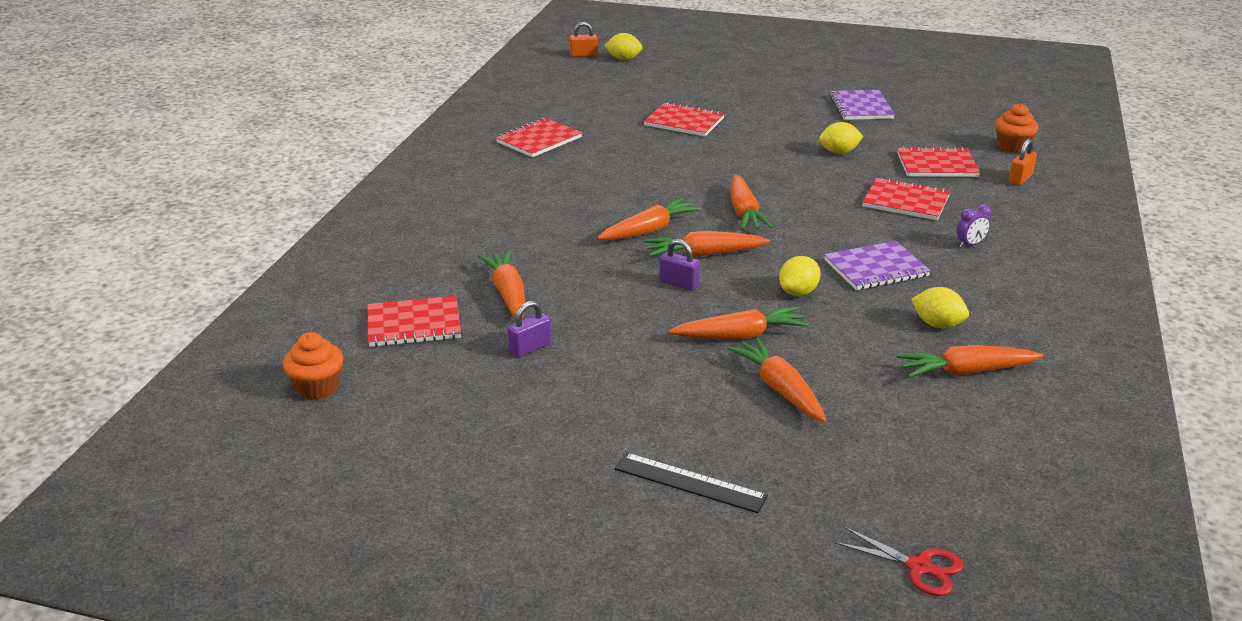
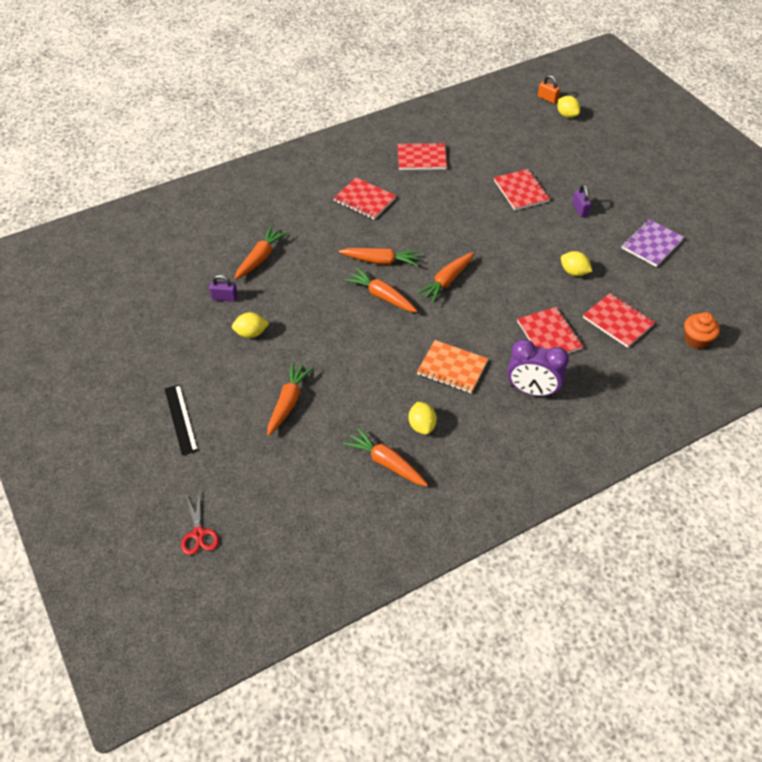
camera: 45 degrees right, 20 degrees up
orange cupcake [283,332,343,400] -> none
red notebook [368,296,461,347] -> red notebook moved to [333,177,396,219]
purple padlock [659,239,700,291] -> purple padlock moved to [572,185,591,217]
orange carrot [669,306,809,339] -> none
yellow lemon [779,256,821,296] -> yellow lemon moved to [232,312,269,338]
purple notebook [824,241,931,290] -> orange notebook [417,340,488,393]
purple clock [957,204,991,248] -> purple clock [507,339,569,397], size x2.17
orange padlock [1009,139,1037,185] -> none

